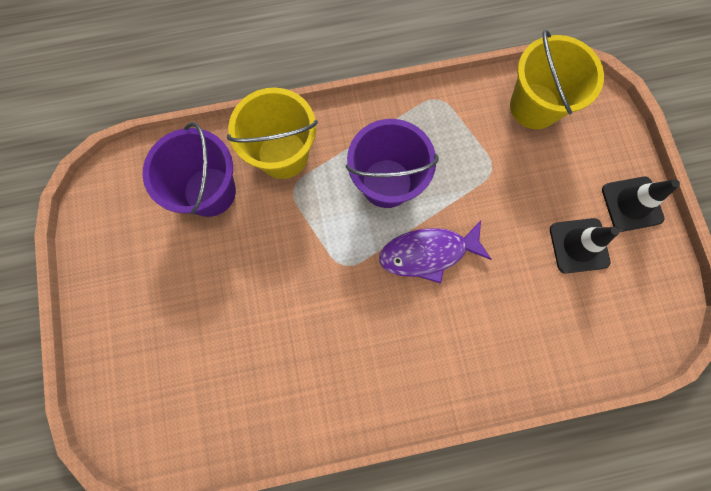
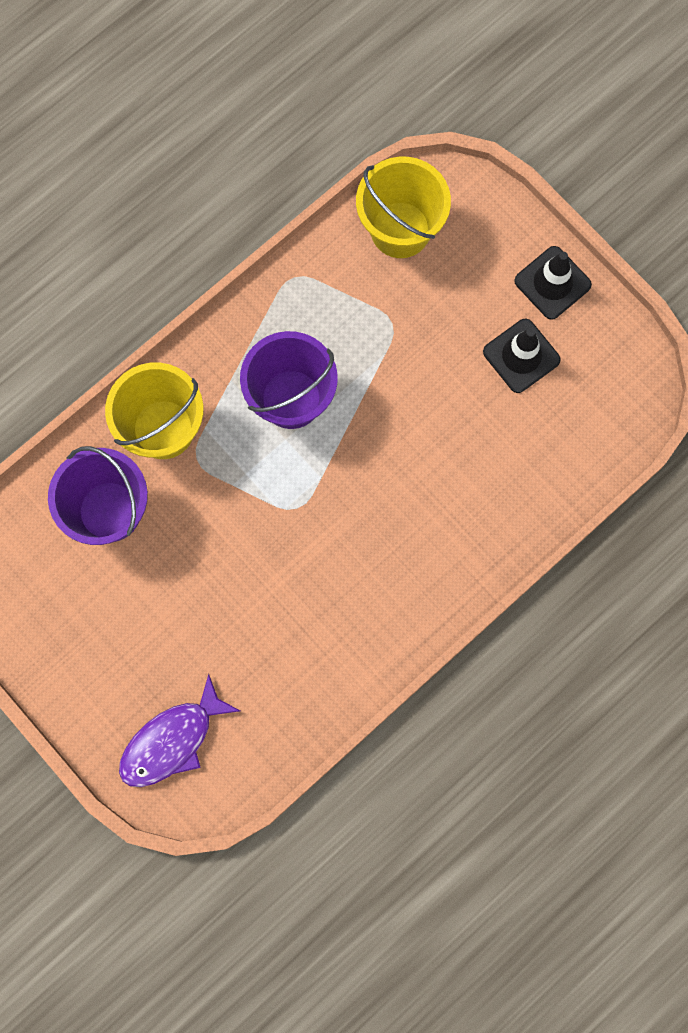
camera: 30 degrees left, 0 degrees up
purple fish [379,221,492,284] -> purple fish moved to [119,674,240,787]

